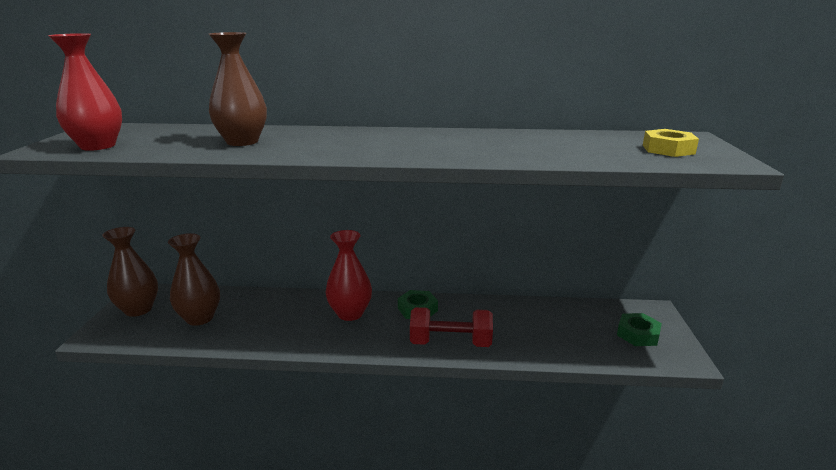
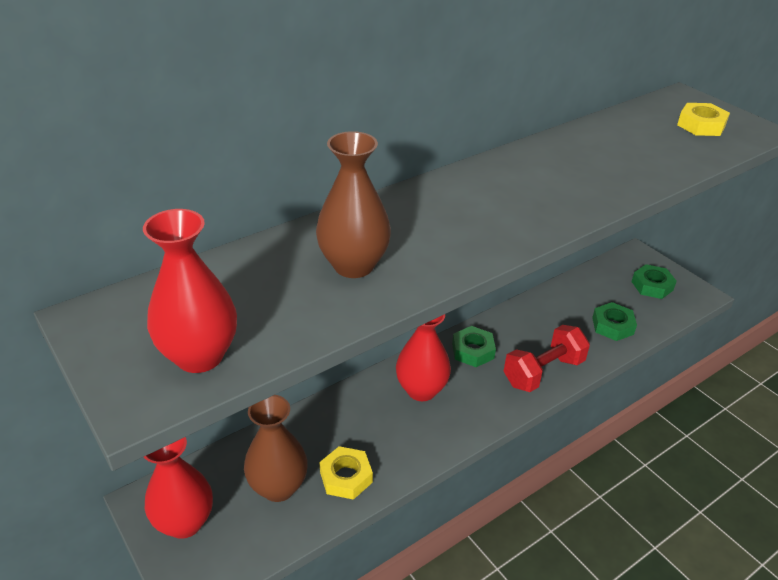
camera: 40 degrees left, 15 degrees up
brown vase [102,227,158,317] -> red vase [144,437,213,539]
none -> yellow nut [319,446,373,500]
none -> green nut [592,302,637,341]

